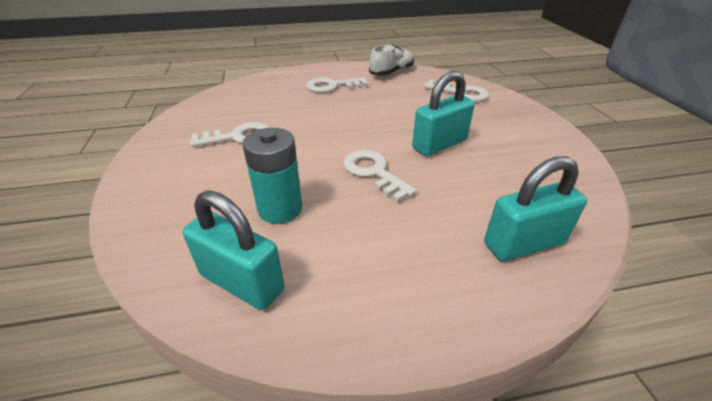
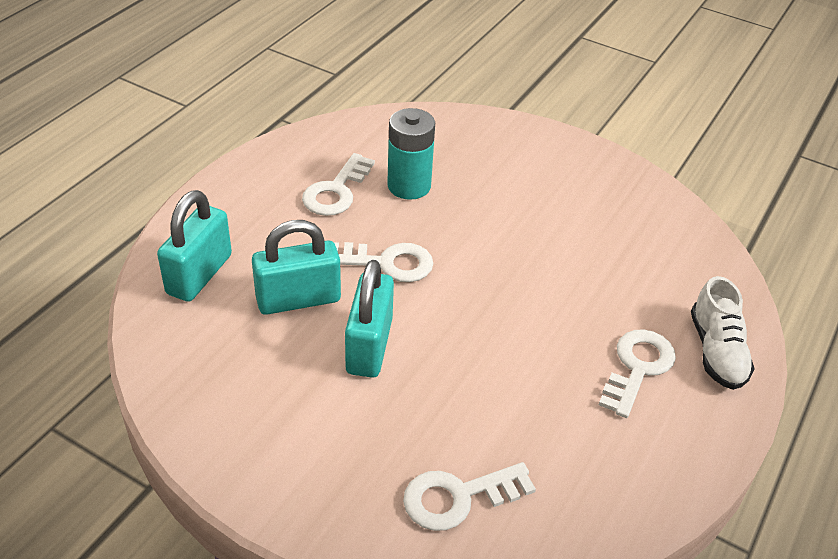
camera: 130 degrees right, 5 degrees up
turquoise padlock [183,190,285,310] -> turquoise padlock moved to [252,220,341,315]
white key [190,122,269,147] -> white key moved to [302,153,375,216]
white shoe [369,45,414,76] -> white shoe moved to [691,276,755,390]

